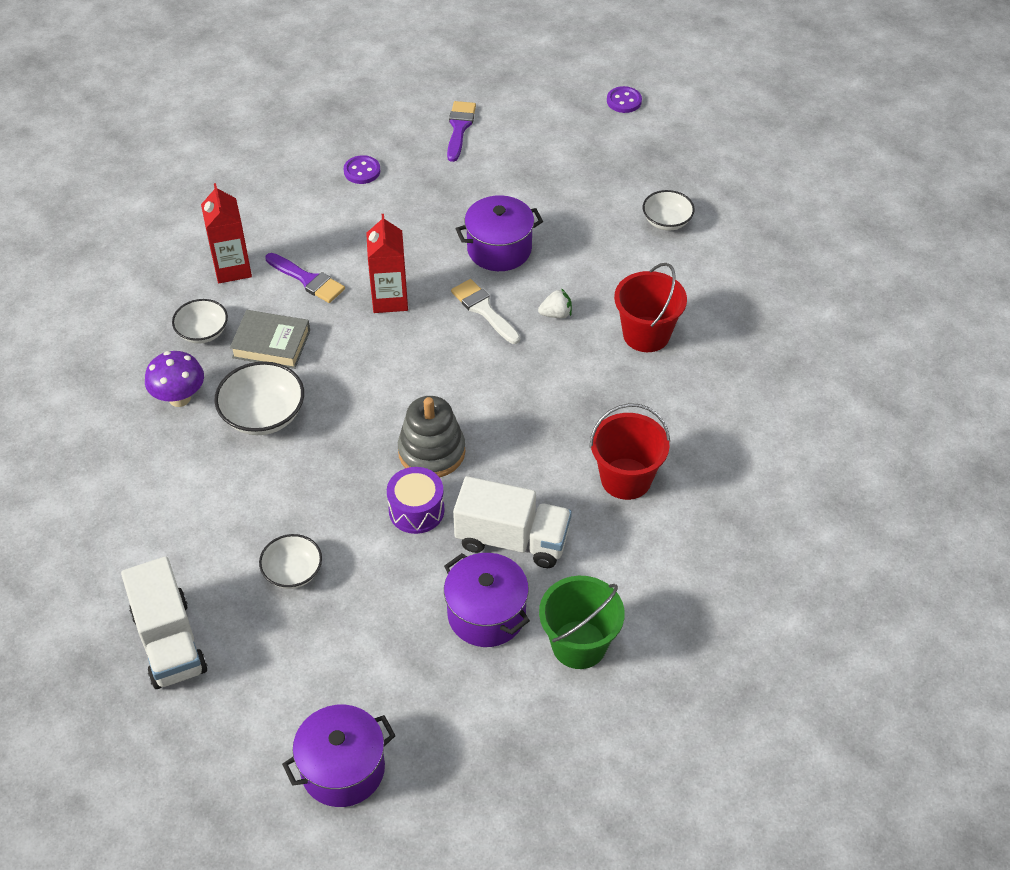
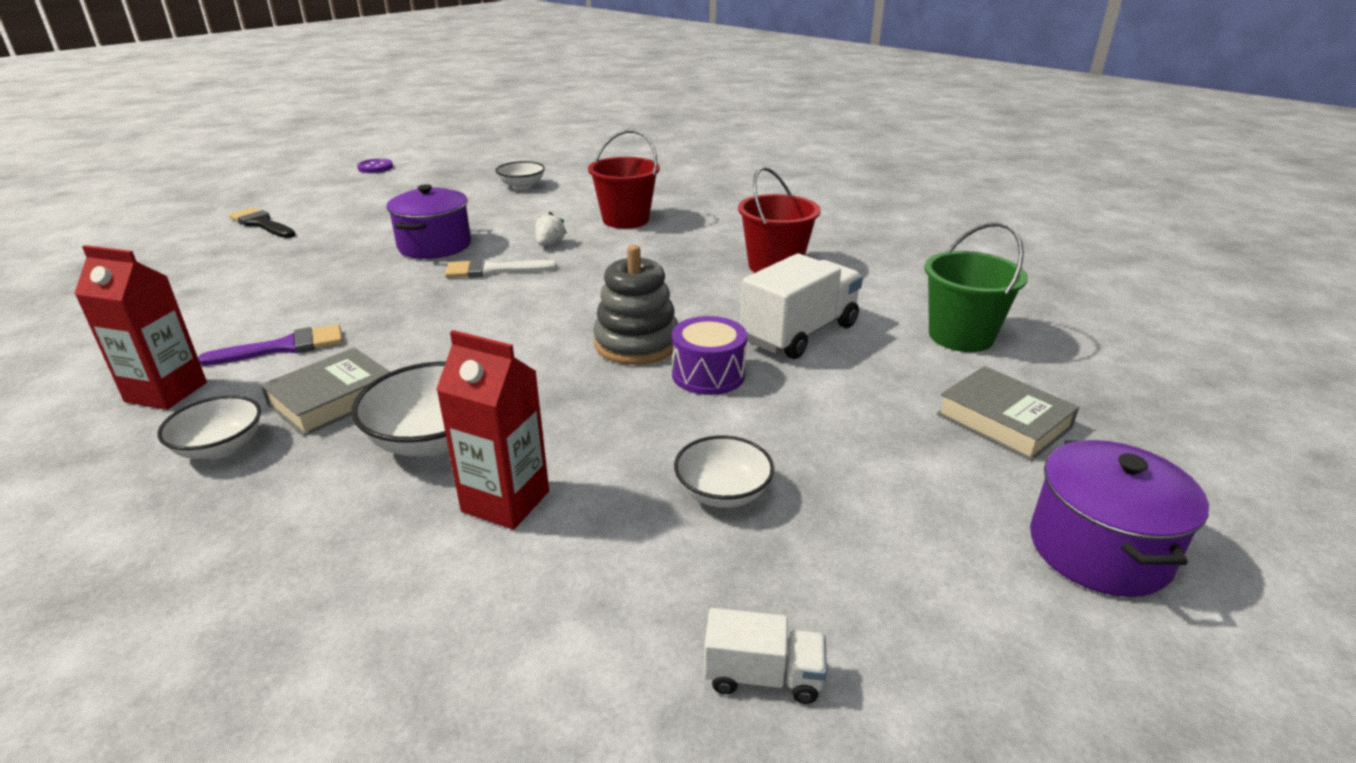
camera: 60 degrees left, 20 degrees down
white truck [121,557,208,689] -> white truck [704,608,827,704], size x0.51
purple mushroom [145,351,204,407] -> none
purple button [344,155,380,184] -> none
red carton [366,214,408,313] -> red carton moved to [436,330,549,530]
purple pot [444,553,530,647] -> none
purple brush [447,101,476,162] -> black brush [229,208,295,238]
none -> grey book [937,366,1079,461]

